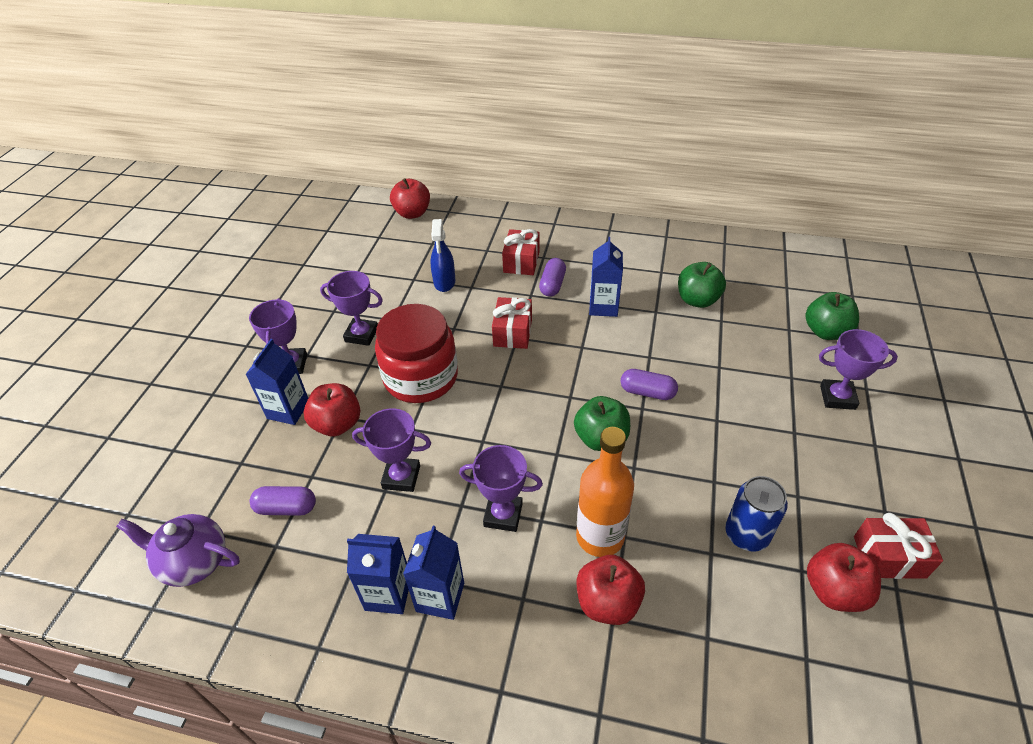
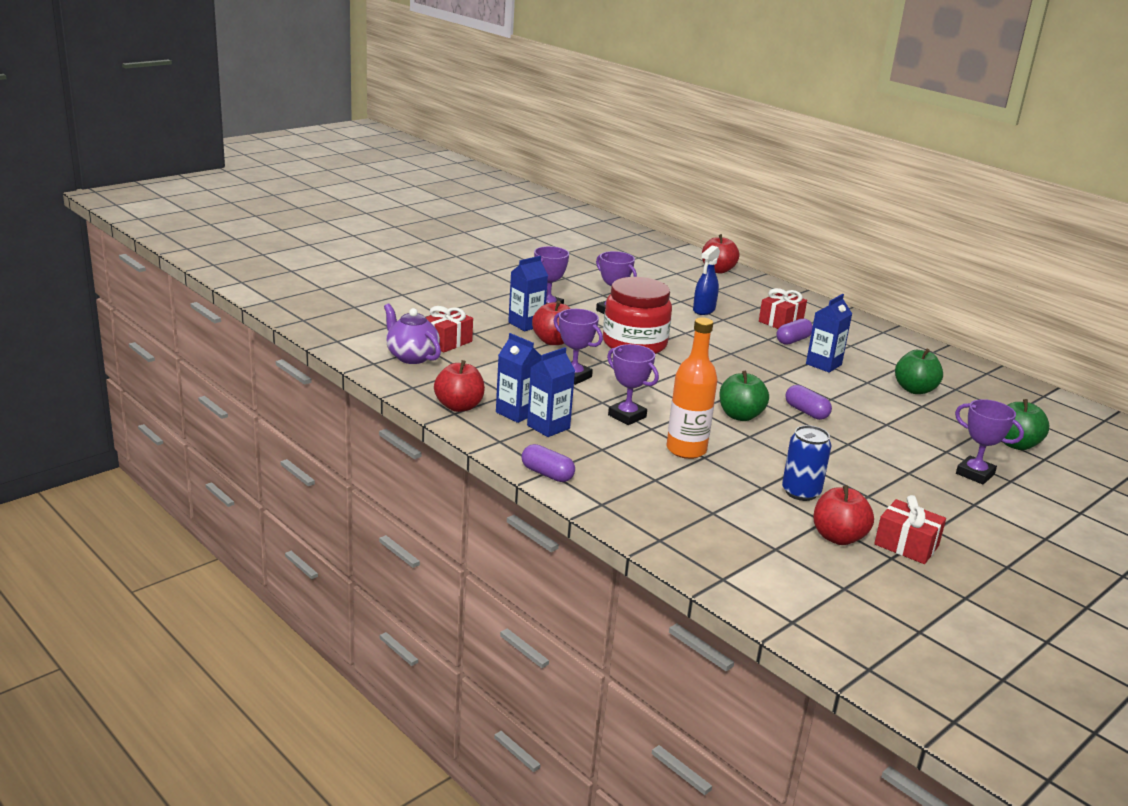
camera: 30 degrees right, 20 degrees down
purple capsule [250,486,316,516] -> purple capsule moved to [522,444,575,482]
red gift [492,297,532,349] -> red gift moved to [426,306,473,353]
red apple [577,555,645,625] -> red apple moved to [434,360,485,412]

